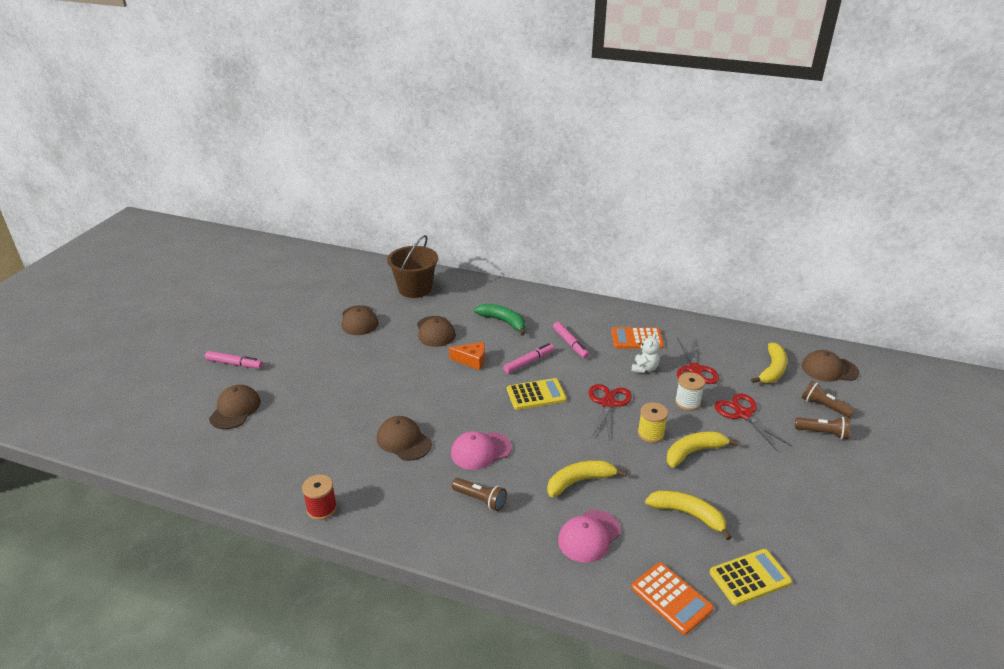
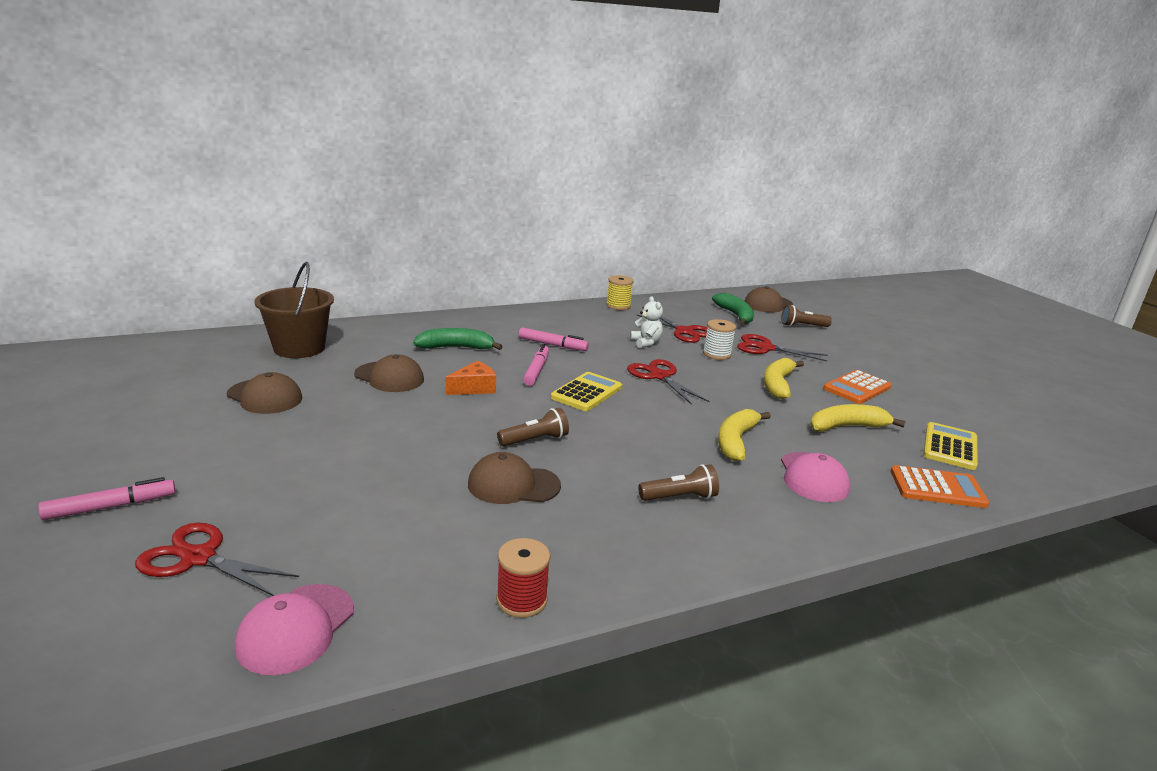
camera: 45 degrees left, 10 degrees down
brown cap [209,385,261,429] -> red scissors [135,523,299,596]
pink cap [451,431,512,470] -> pink cap moved to [235,584,354,675]
orange calculator [611,327,664,349] -> orange calculator moved to [823,370,892,404]
yellow spool [638,402,668,443] -> yellow spool moved to [606,275,634,310]
yellow banana [751,343,788,383] -> green banana [712,293,754,325]
brown flashlight [795,417,850,439] -> brown flashlight moved to [497,408,569,446]

